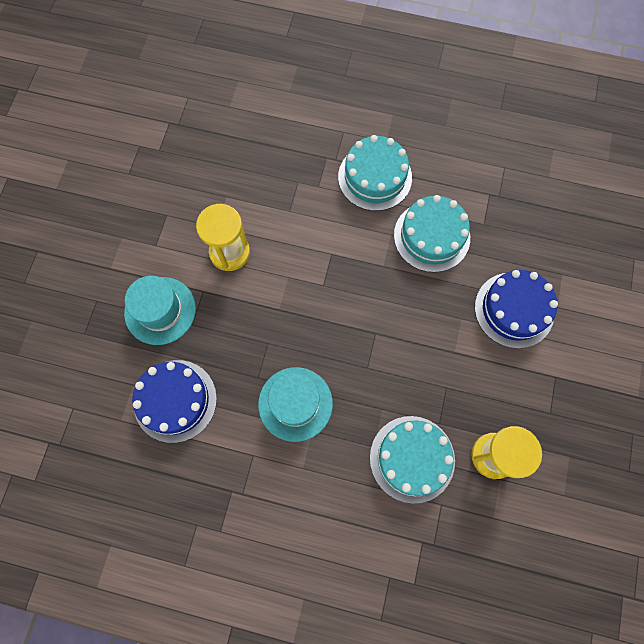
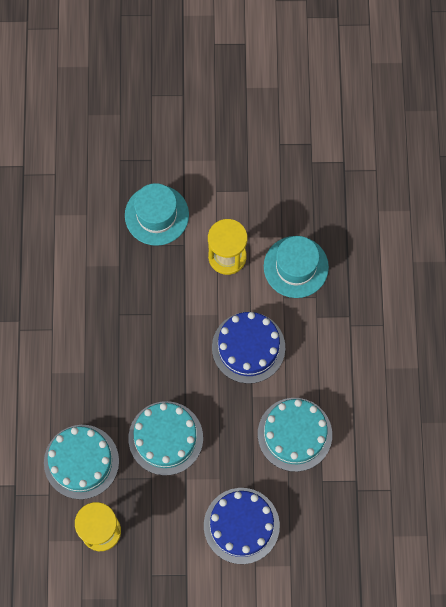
camera: 75 degrees right, 0 degrees up
blue cake [132,360,217,443] -> blue cake moved to [212,312,285,384]
turquoise hat [258,367,333,442] -> turquoise hat moved to [264,236,329,298]
turquoise cake [338,135,412,211] -> turquoise cake moved to [128,401,203,475]

